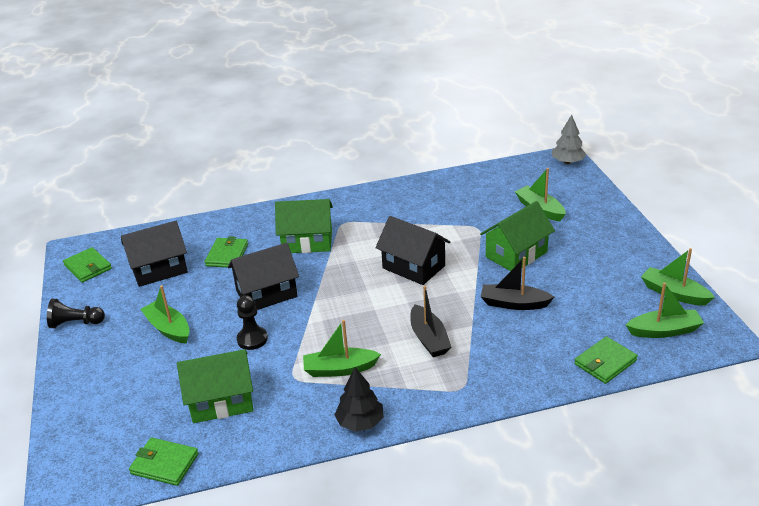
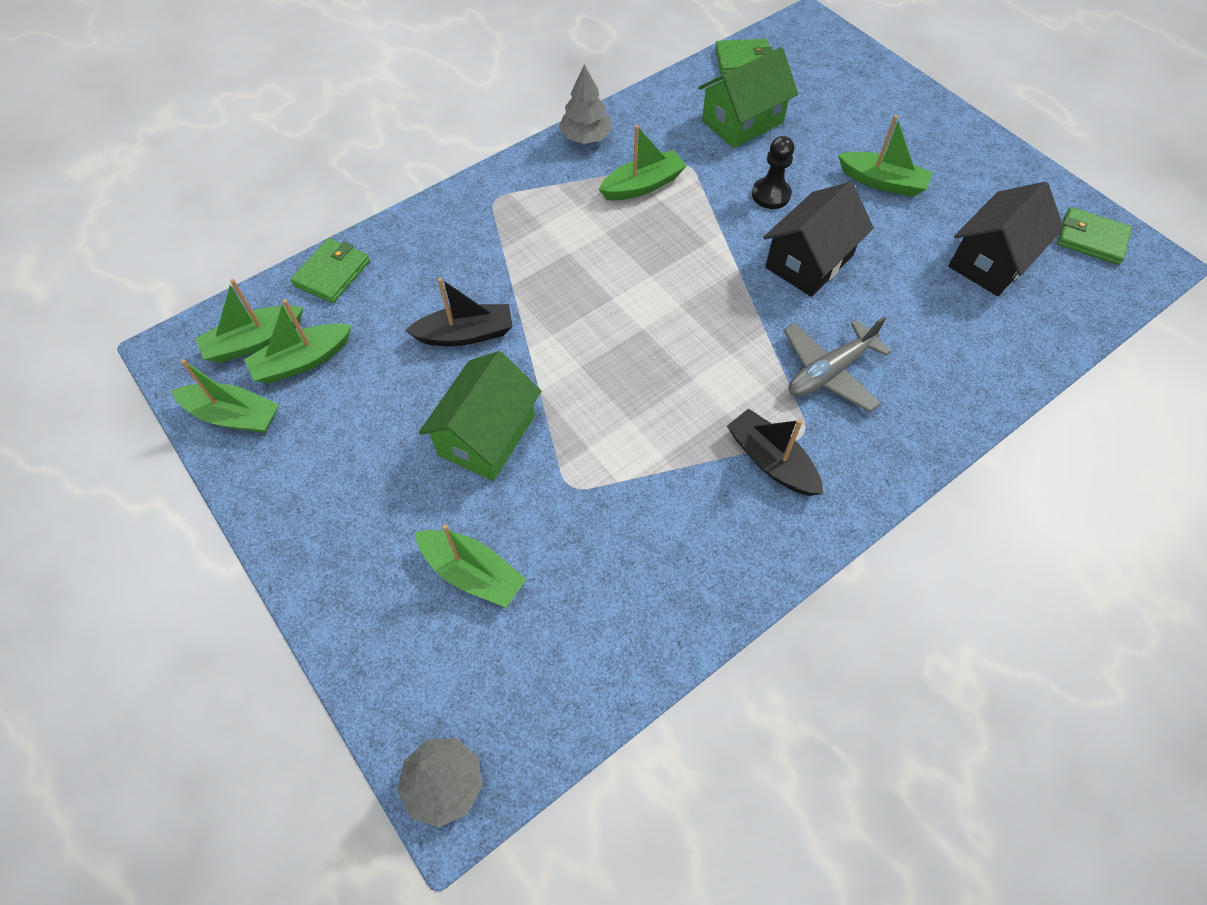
camera: 155 degrees right, 25 degrees up
black pawn [47,299,105,328] -> none
green wallet [205,236,248,267] -> none
green house [275,199,333,253] -> grey plane [784,316,892,412]
black tree [334,367,384,432] -> grey tree [559,64,612,144]
black house [376,216,450,285] -> none
black boat [410,286,451,357] -> black boat moved to [727,408,823,496]
none -> green boat [244,299,352,384]

